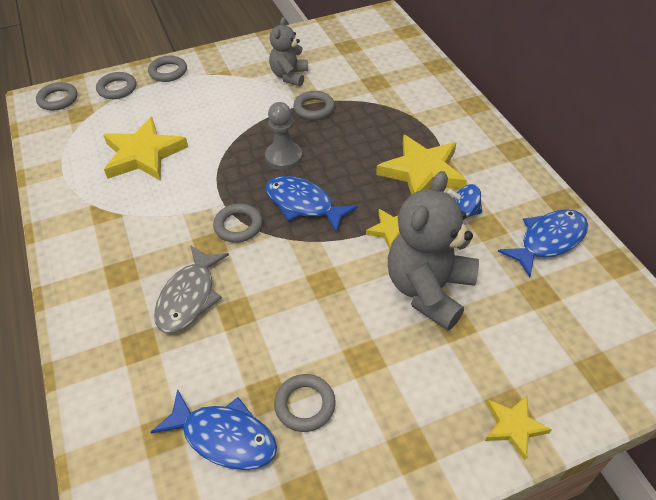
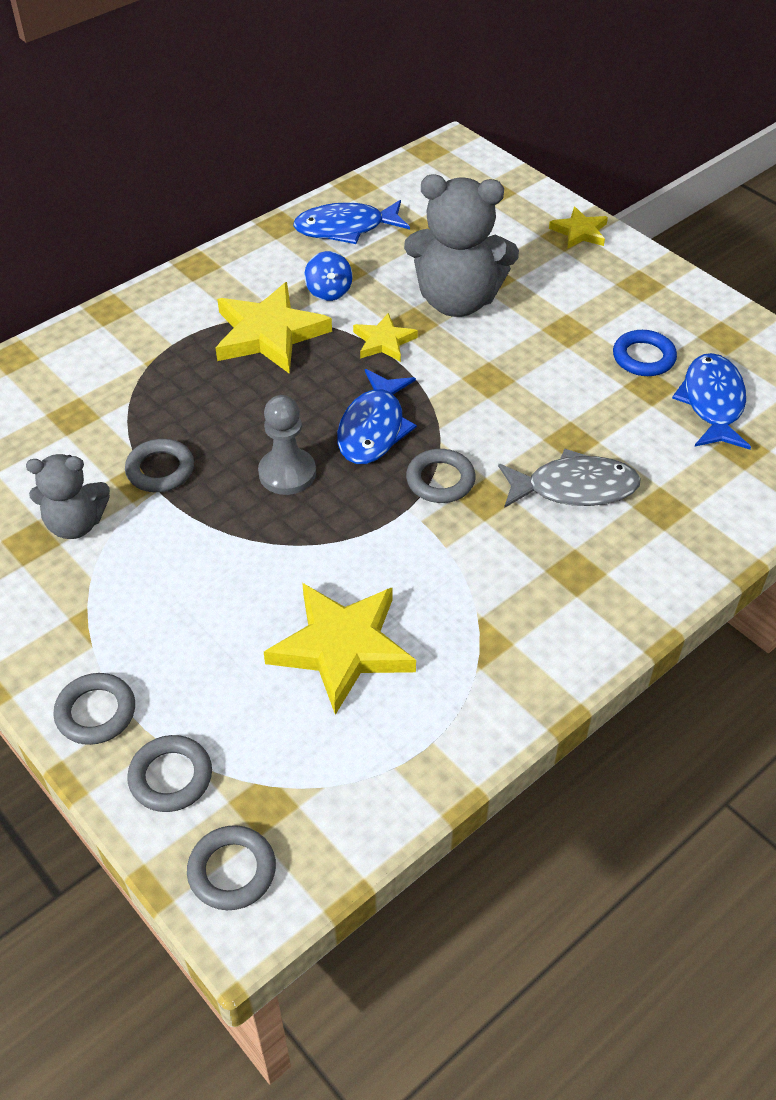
camera: 110 degrees left, 0 degrees up
grey ring [274,374,336,432] -> blue ring [613,330,677,376]
blue fish [498,209,588,277] -> blue fish turned 45 degrees counterclockwise [293,200,410,244]

